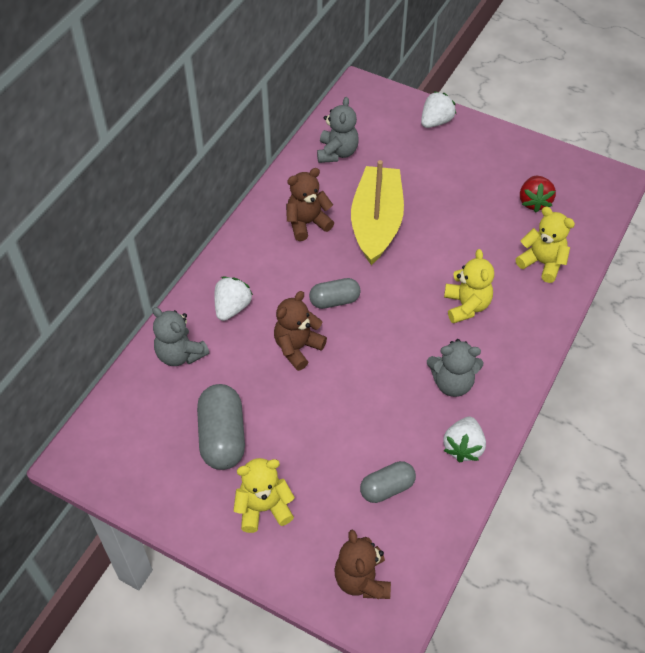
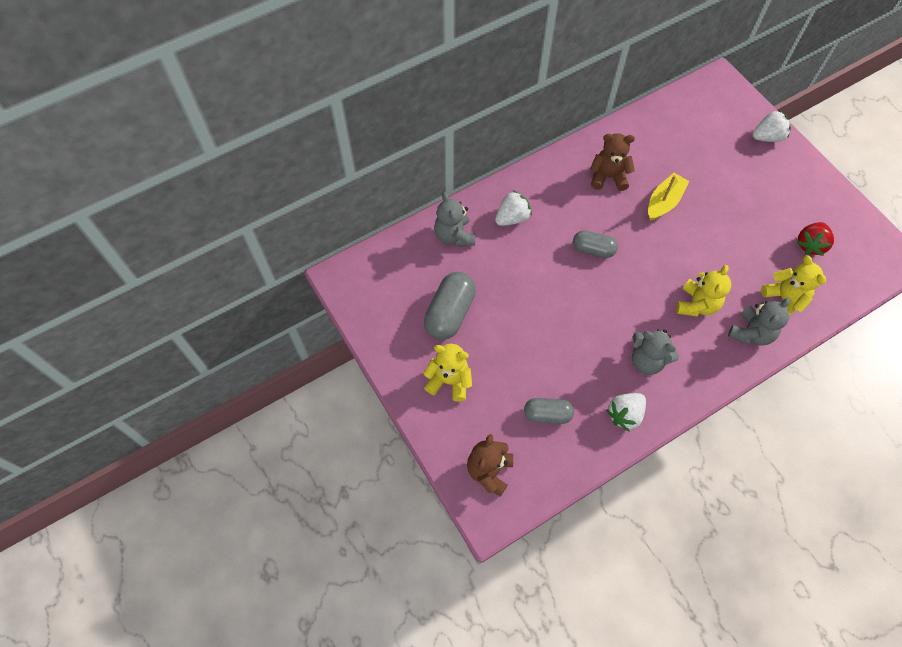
camera: 30 degrees right, 10 degrees up
brown teddy bear [274,291,327,371] -> none
grey teddy bear [317,97,359,163] -> grey teddy bear moved to [728,298,790,346]
yellow boat [351,160,404,265] -> yellow boat [648,173,689,221], size x0.58

